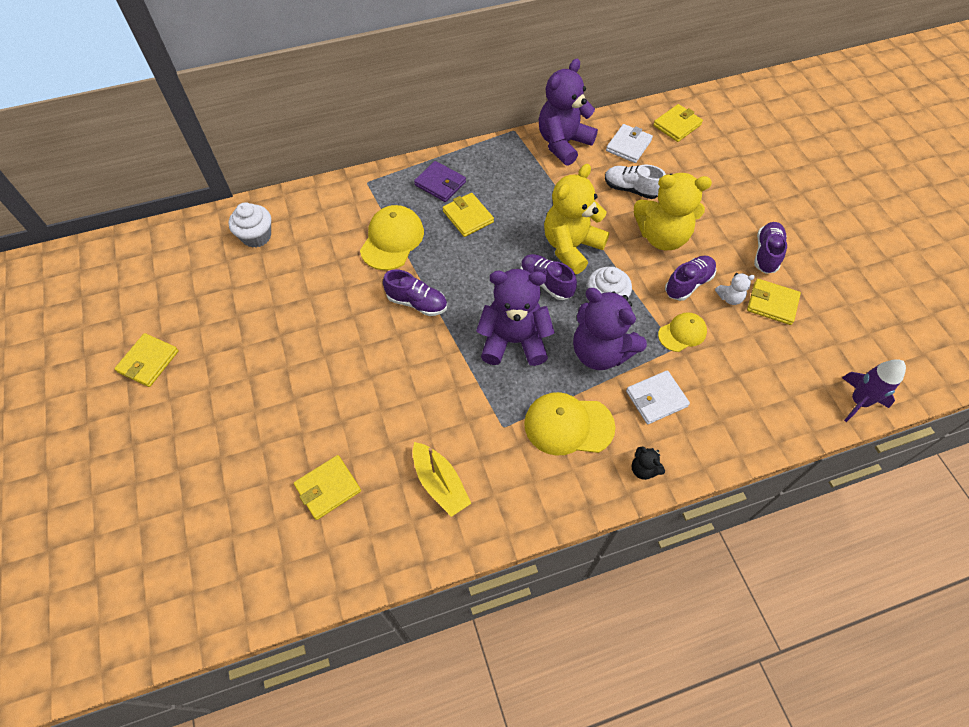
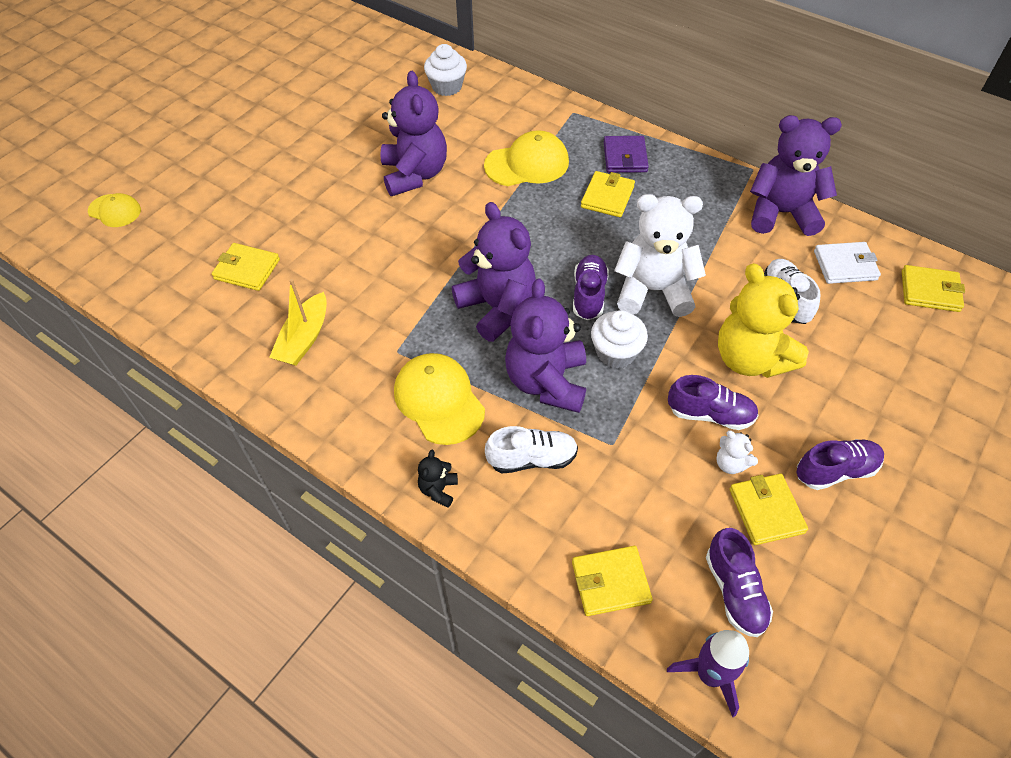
camera: 55 degrees right, 5 degrees down
yellow wallet [114,333,179,387] -> yellow wallet moved to [572,546,653,616]
purple shoe [383,269,447,316] -> purple shoe moved to [706,528,773,637]
yellow teddy bear [544,164,609,274] -> white teddy bear [614,194,706,317]
white wallet [626,370,690,424] -> white shoe [485,426,578,473]
yellow cap [658,312,707,352] -> yellow cap moved to [88,193,141,227]
none -> purple teddy bear [380,71,447,196]

